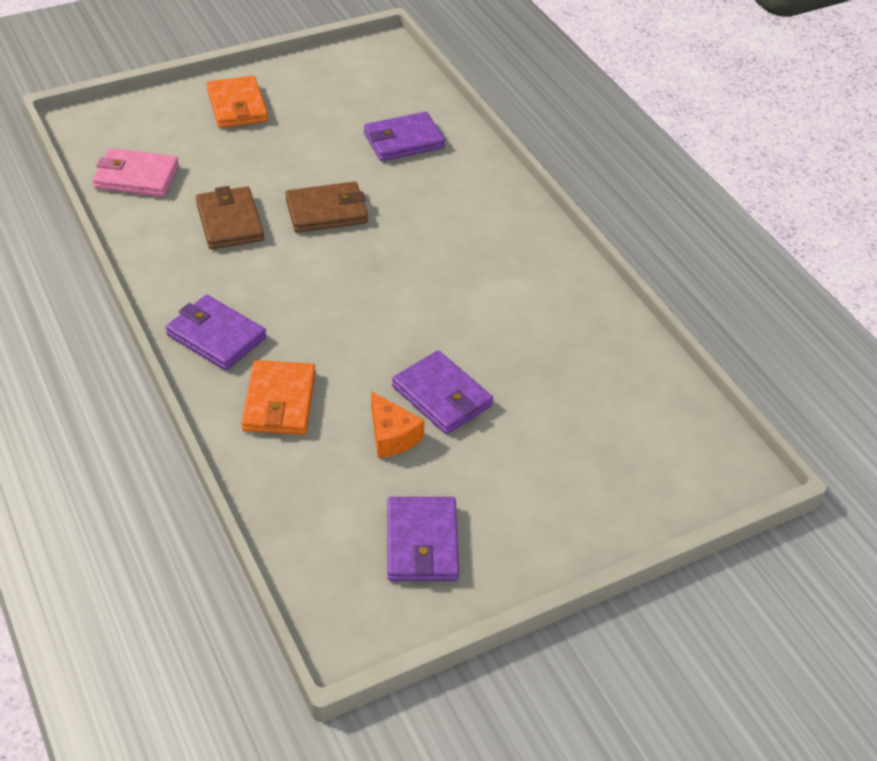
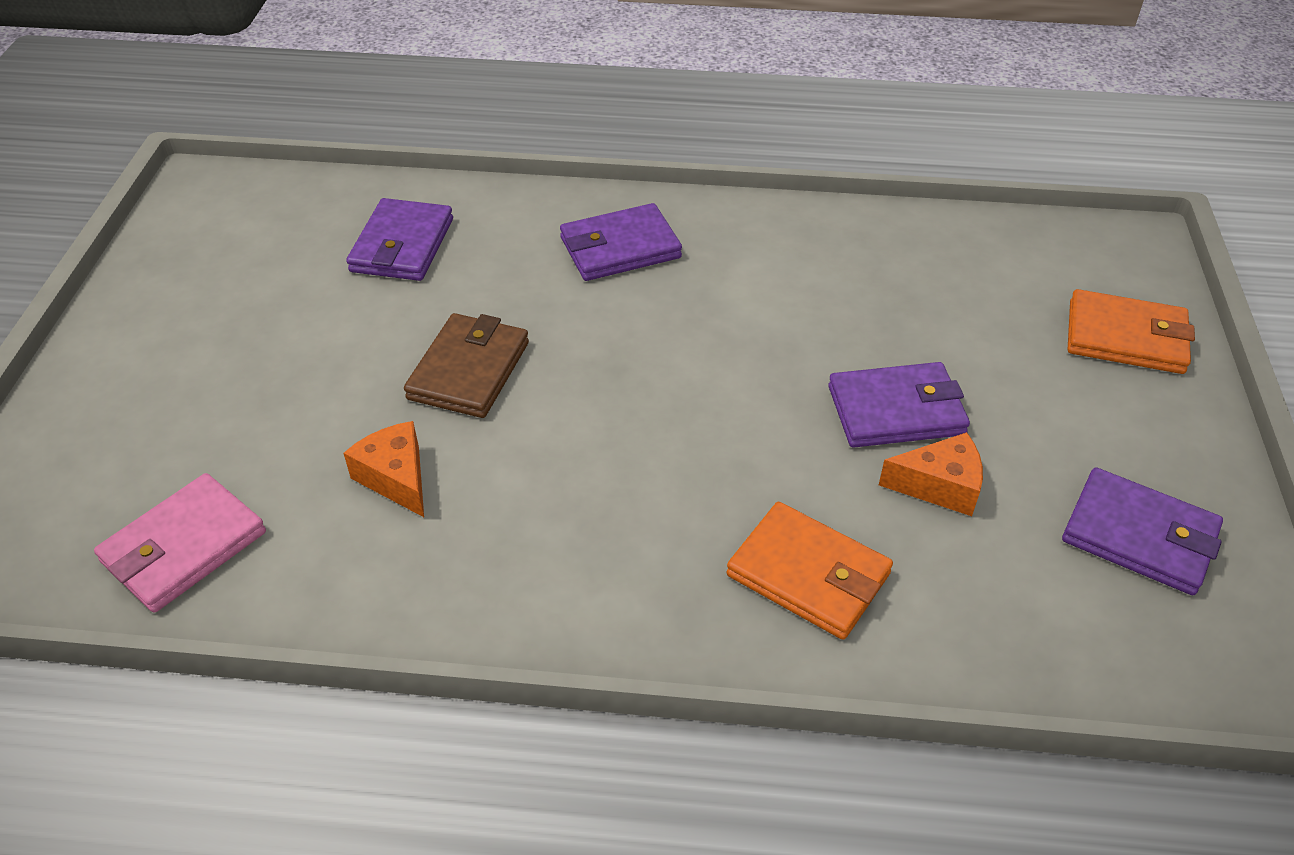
camera: 55 degrees left, 0 degrees up
purple wallet [165,295,266,370] -> purple wallet moved to [560,203,682,281]
brown wallet [196,186,264,249] -> orange cheese [343,421,424,517]
orange wallet [206,76,268,128] -> orange wallet moved to [1068,289,1195,374]

